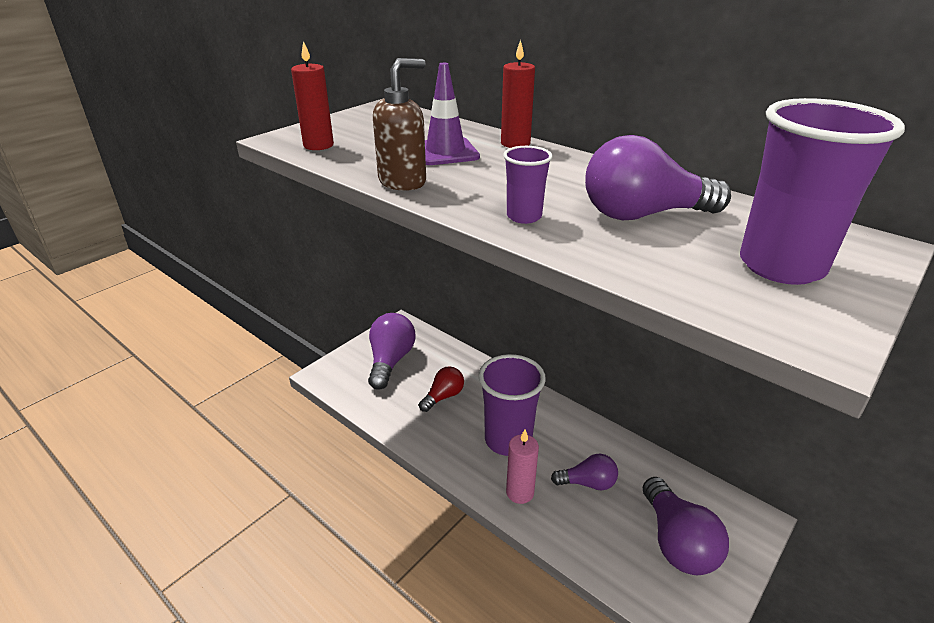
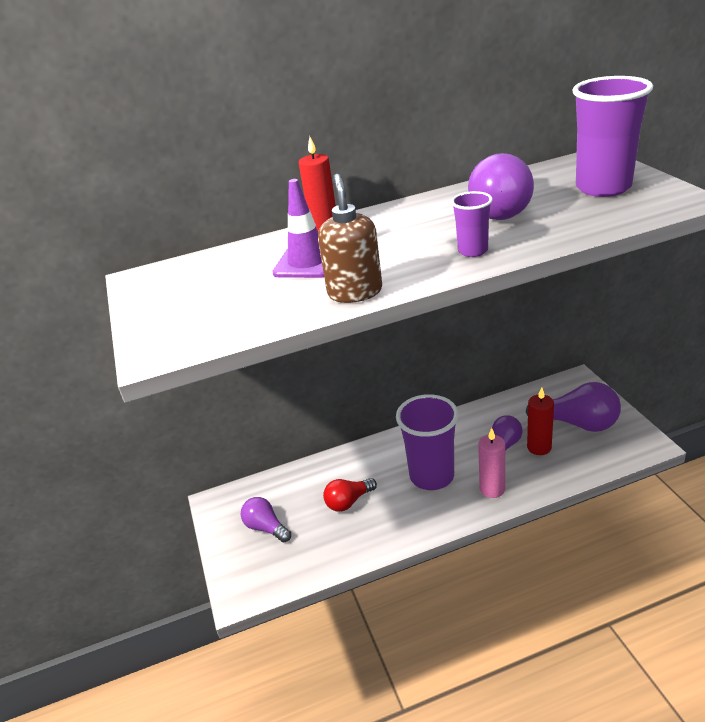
camera: 55 degrees left, 0 degrees up
red candle [291,41,334,150] -> red candle moved to [527,387,554,455]
purple light bulb [368,313,416,390] -> purple light bulb [241,497,291,542], size x0.61
red light bulb [419,366,464,412] -> red light bulb turned 105 degrees counterclockwise [323,478,377,512]

